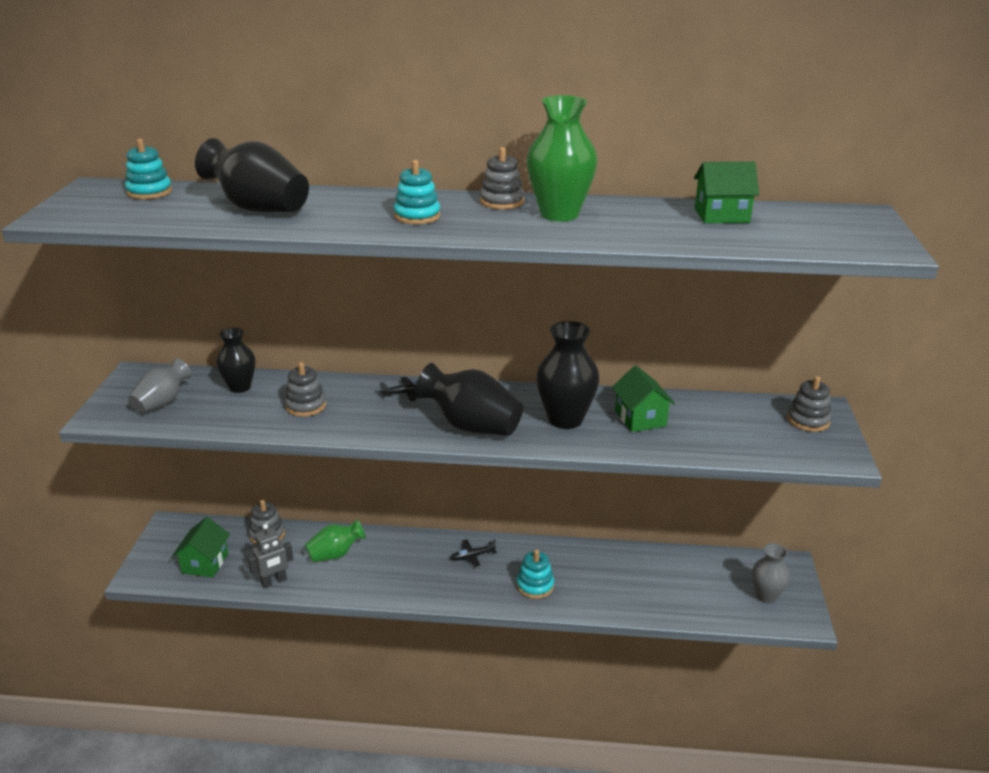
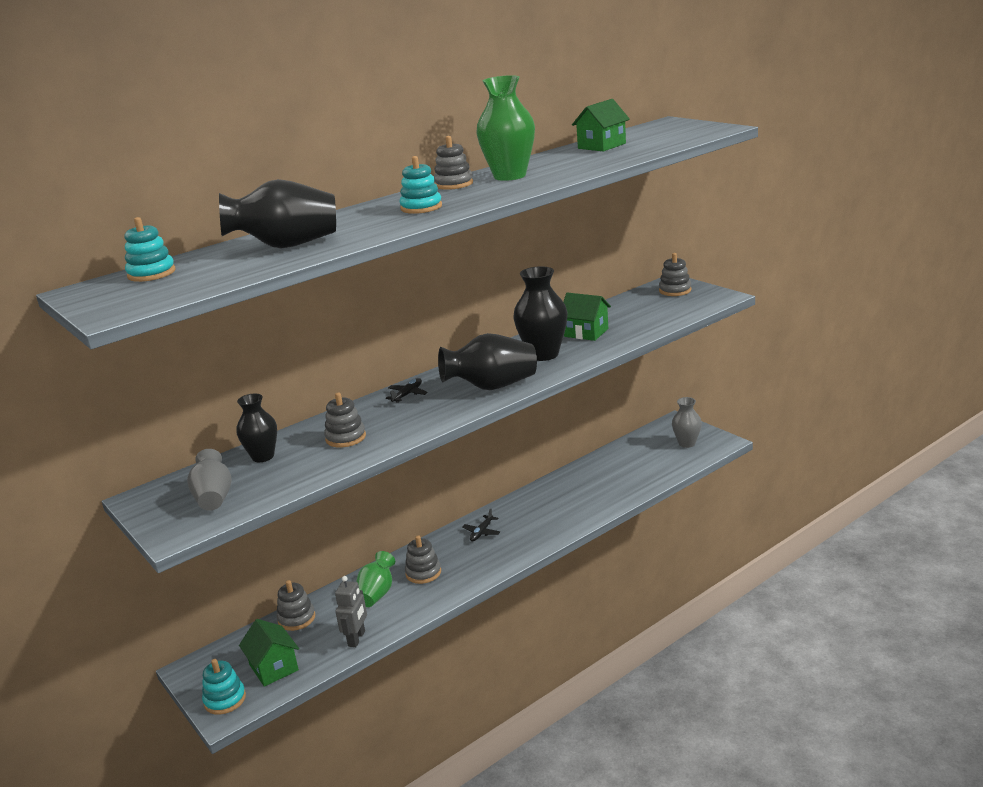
camera: 40 degrees left, 5 degrees down
turquoise stacking toy [517,549,554,599] -> turquoise stacking toy moved to [202,659,246,715]
none -> grey stacking toy [405,535,441,584]

